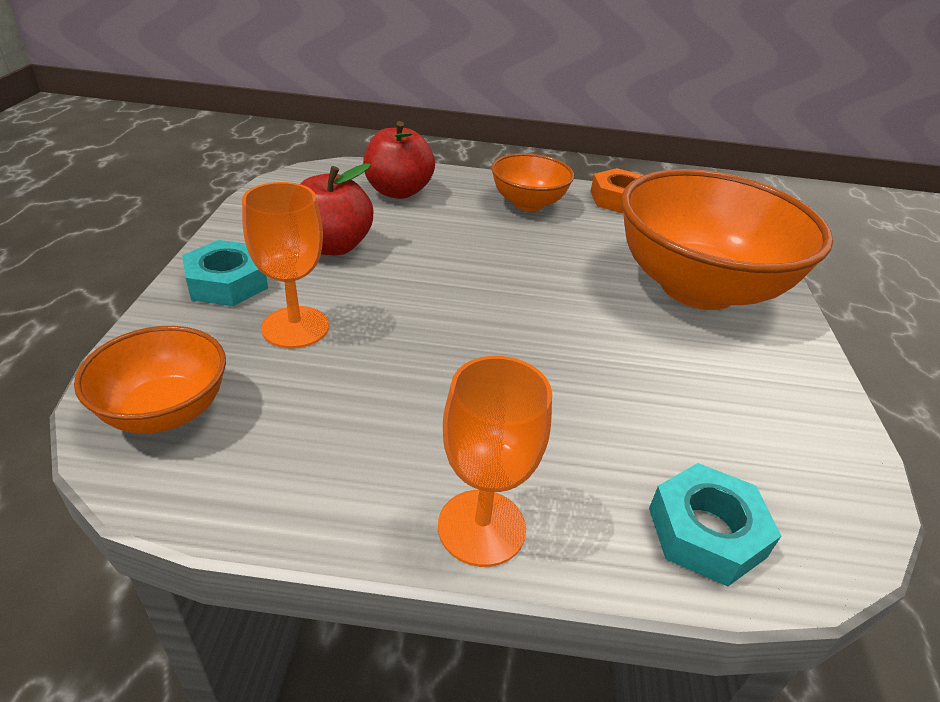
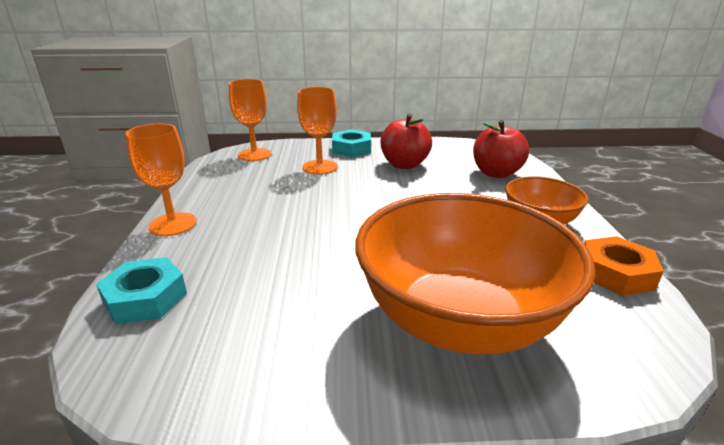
camera: 85 degrees right, 10 degrees down
orange bowl [74,326,226,433] -> orange goblet [229,79,271,161]

